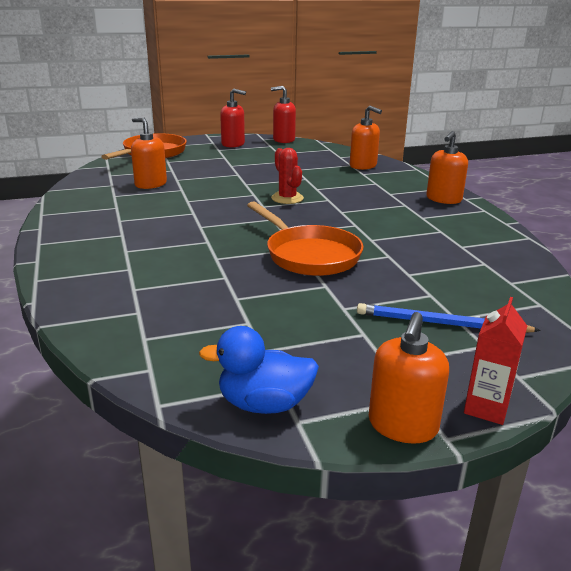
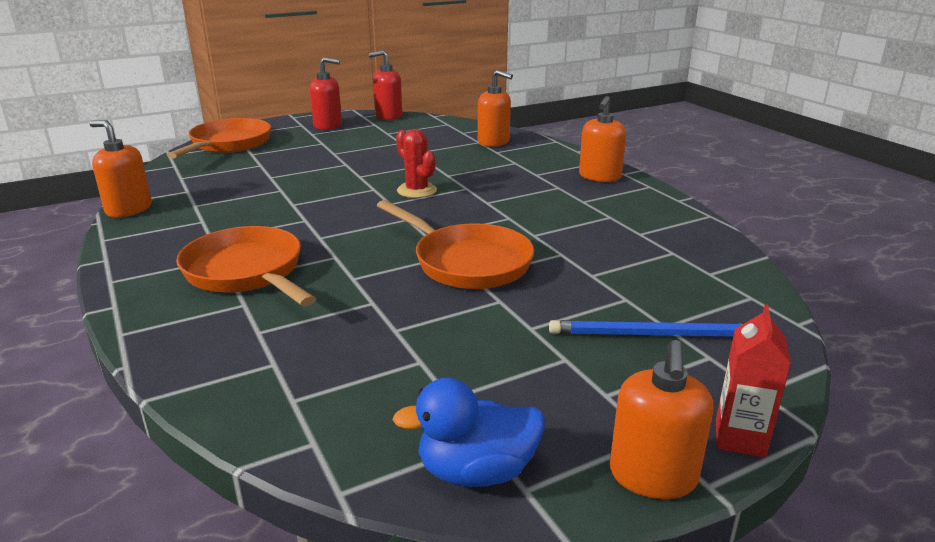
camera: 10 degrees left, 0 degrees up
orange soap dispenser [131,117,167,189] -> orange soap dispenser moved to [90,120,152,217]
none -> orange pan [176,226,316,306]

